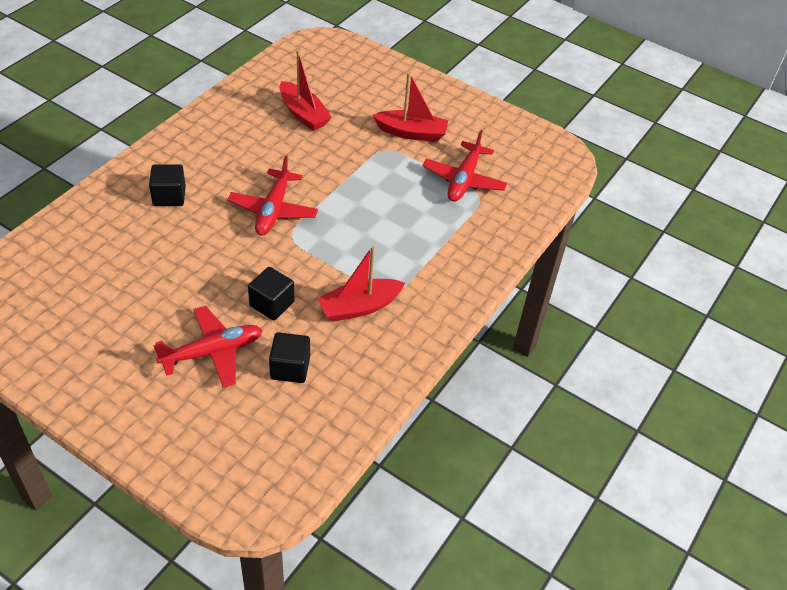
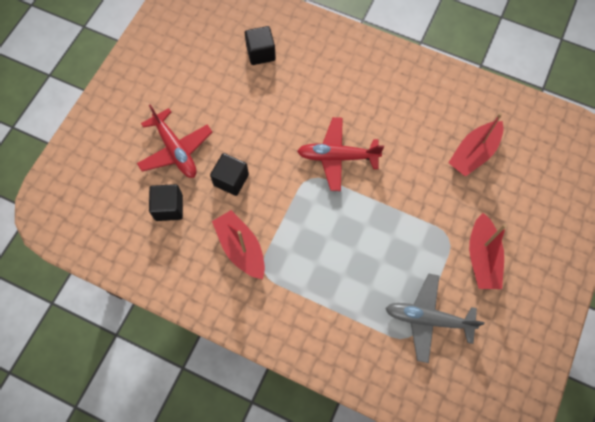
camera: 85 degrees right, 20 degrees up
black cube [149,165,186,206] -> black cube moved to [245,26,276,65]
red plane [422,130,507,202] -> grey plane [385,274,484,363]

